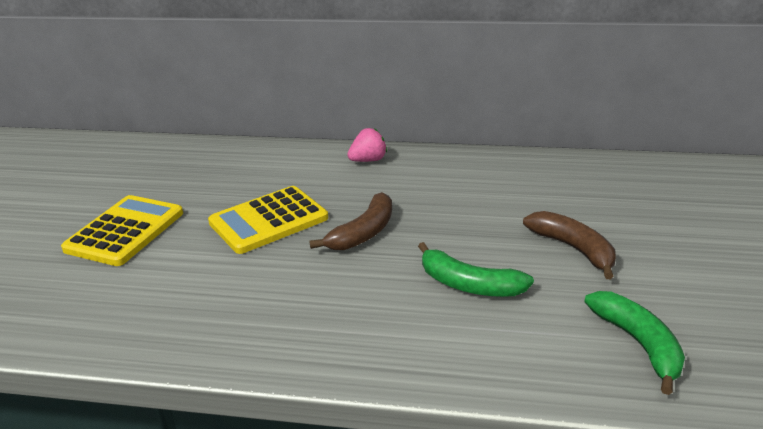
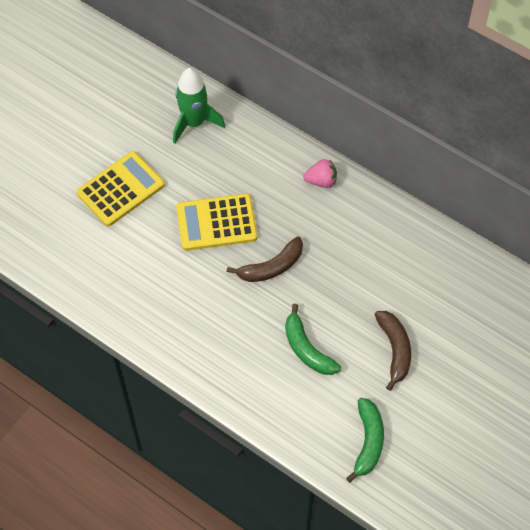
camera: 25 degrees right, 30 degrees up
none -> green rocket [173,68,225,144]

